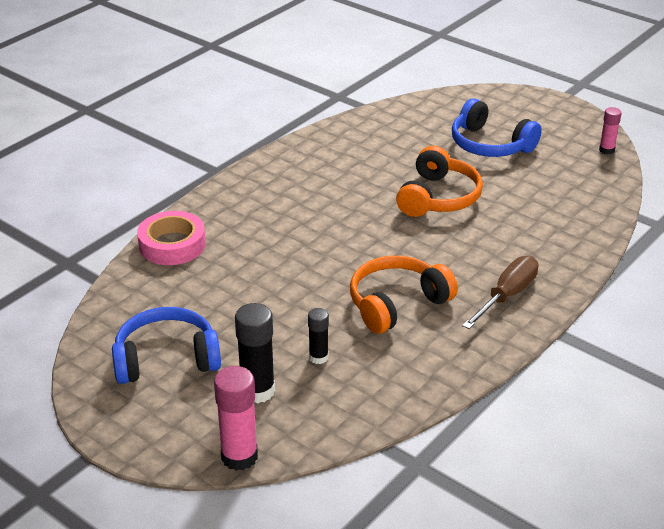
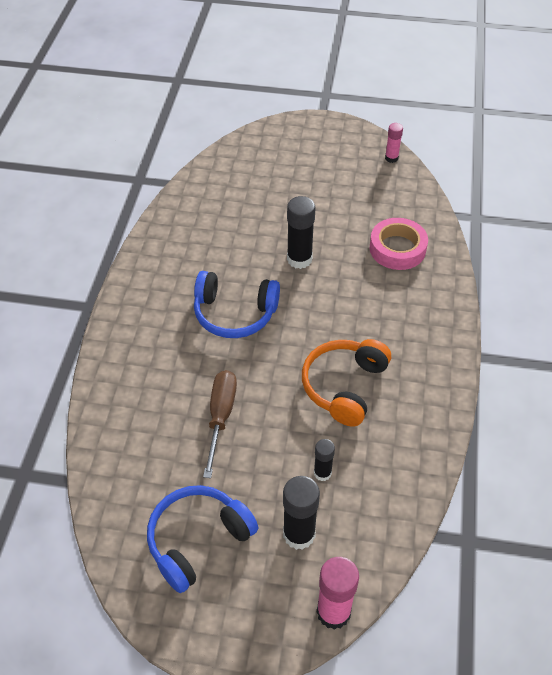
camera: 30 degrees left, 15 degrees up
pink tape [137,211,206,265] -> pink tape moved to [370,218,428,270]
orange headphones [396,146,483,217] -> black glue stick [287,196,316,269]
blue headphones [452,98,542,157] -> blue headphones moved to [194,271,280,338]
brown screwdriver [462,256,538,329] -> brown screwdriver moved to [203,370,237,478]

